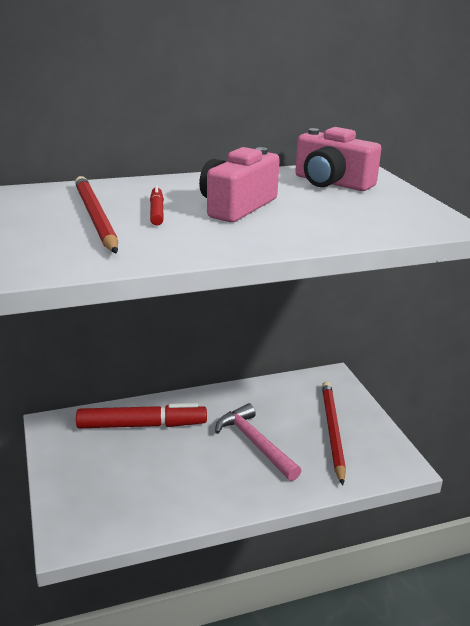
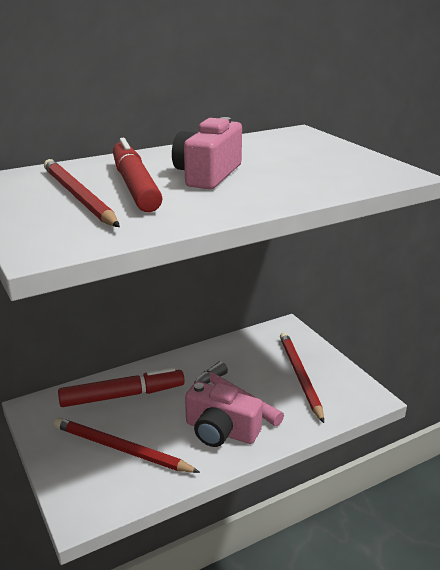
camera: 10 degrees left, 0 degrees up
red marker [150,185,164,225] -> red marker [113,138,162,212], size x2.01
pink camera [295,127,382,191] -> pink camera moved to [185,381,263,447]
none -> red pencil [54,417,200,473]

